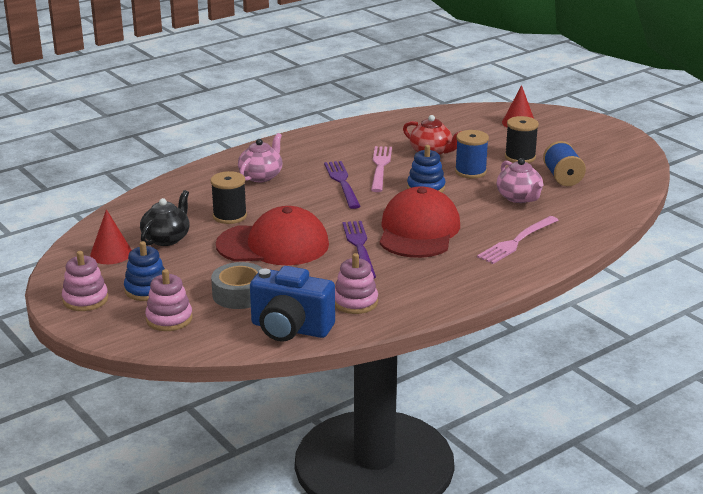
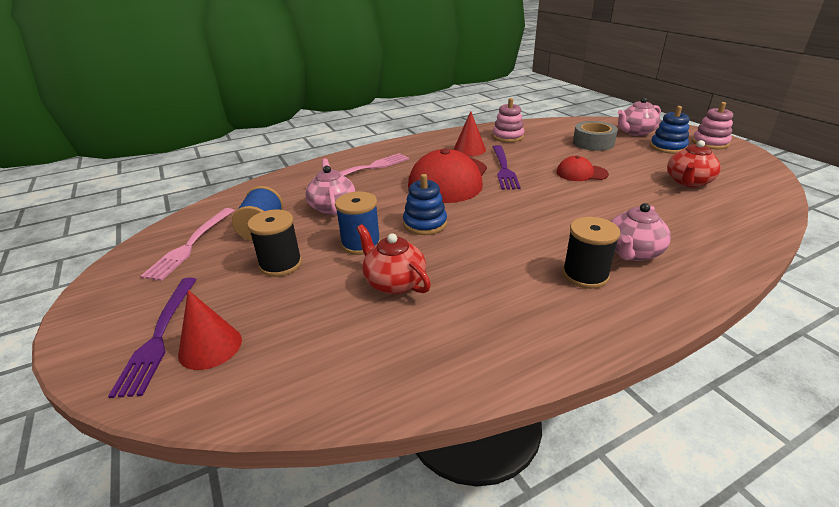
camera: 170 degrees left, 5 degrees up
red cone [90,209,132,264] -> red cone moved to [453,111,486,156]
black teapot [140,190,190,246] -> red teapot [667,140,721,188]
pink stacking toy [145,269,193,331] -> pink teapot [618,97,661,136]
black spool [211,171,247,224] -> black spool moved to [563,217,621,289]
red cap [216,206,329,265] -> red cap [556,156,609,181], size x0.50
blue camera [250,266,335,342] -> none
purple fork [324,161,361,209] -> purple fork moved to [108,277,197,398]
pink fork [371,146,392,192] -> pink fork moved to [140,208,234,281]

